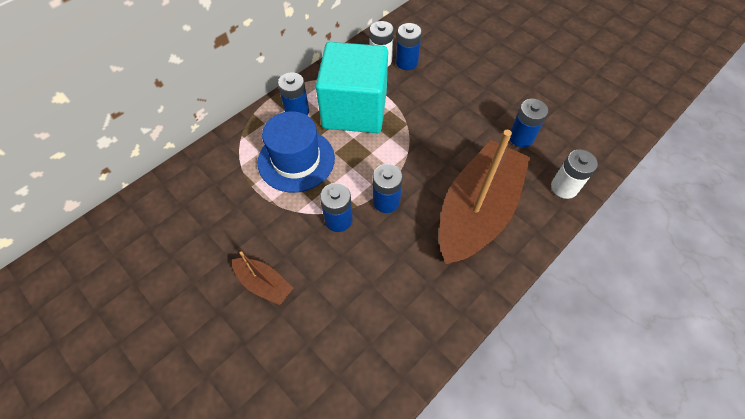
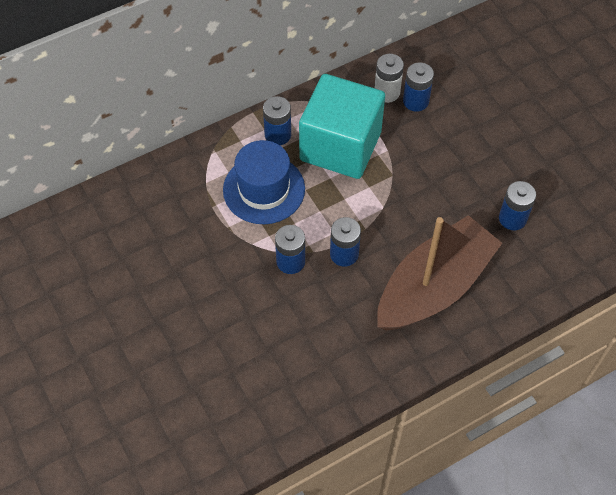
camera: 15 degrees right, 0 degrees up
brown boat [232,251,293,305] -> none
white battery [551,150,598,199] -> none

